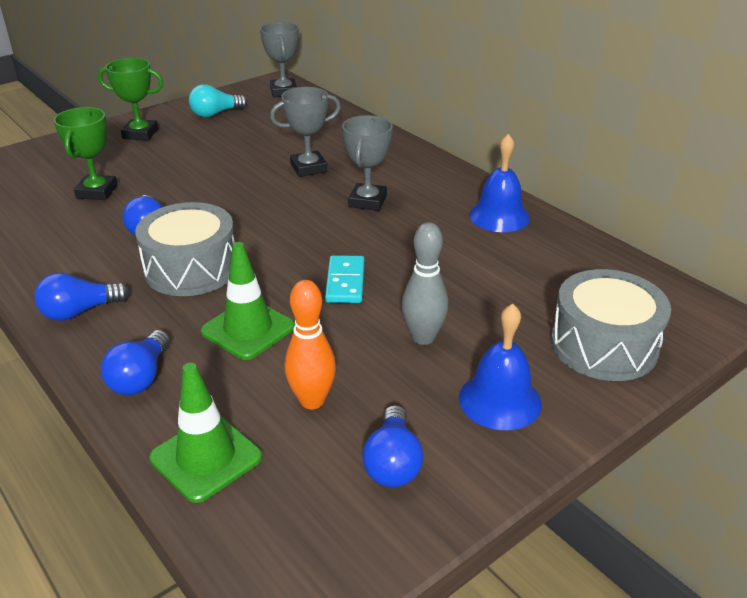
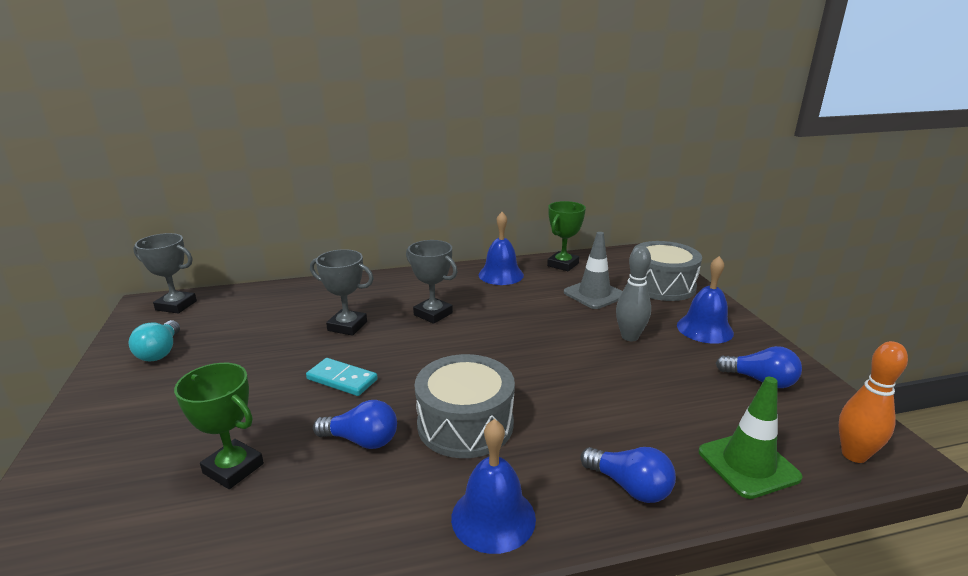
camera: 65 degrees left, 10 degrees down
blue light bulb [34,273,129,321] -> blue bell [451,419,536,554]
green trophy [98,58,163,141] -> green trophy moved to [547,201,586,271]
green traffic cone [201,242,295,360] -> none
grey trophy [270,87,341,177] -> grey trophy turned 75 degrees counterclockwise [310,249,374,336]
orange bowling pin [284,280,336,409] -> orange bowling pin moved to [839,341,908,463]
turquoise domino [325,255,365,303] -> turquoise domino moved to [306,358,378,396]
none -> grey traffic cone [564,232,623,309]

